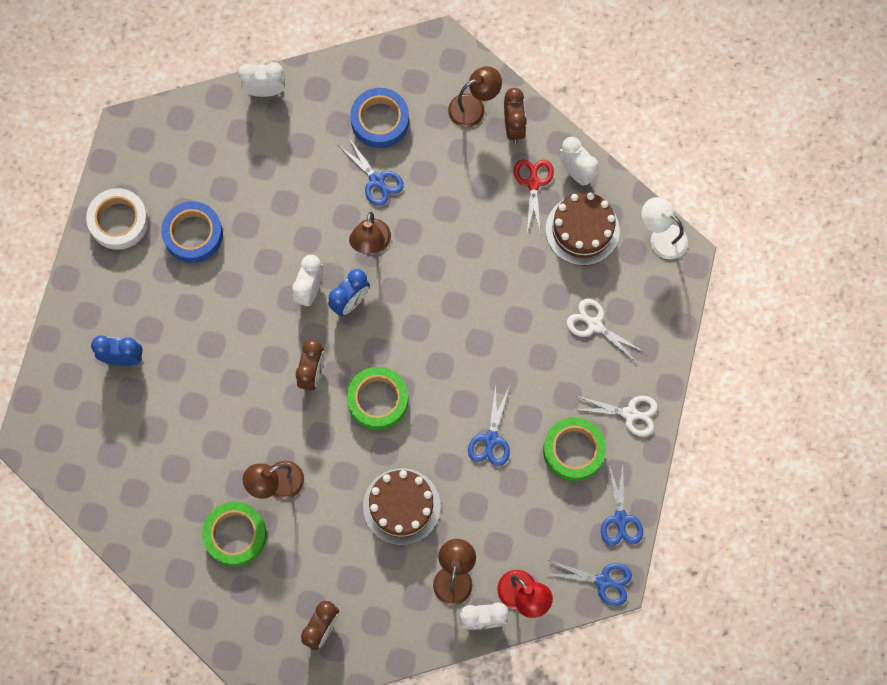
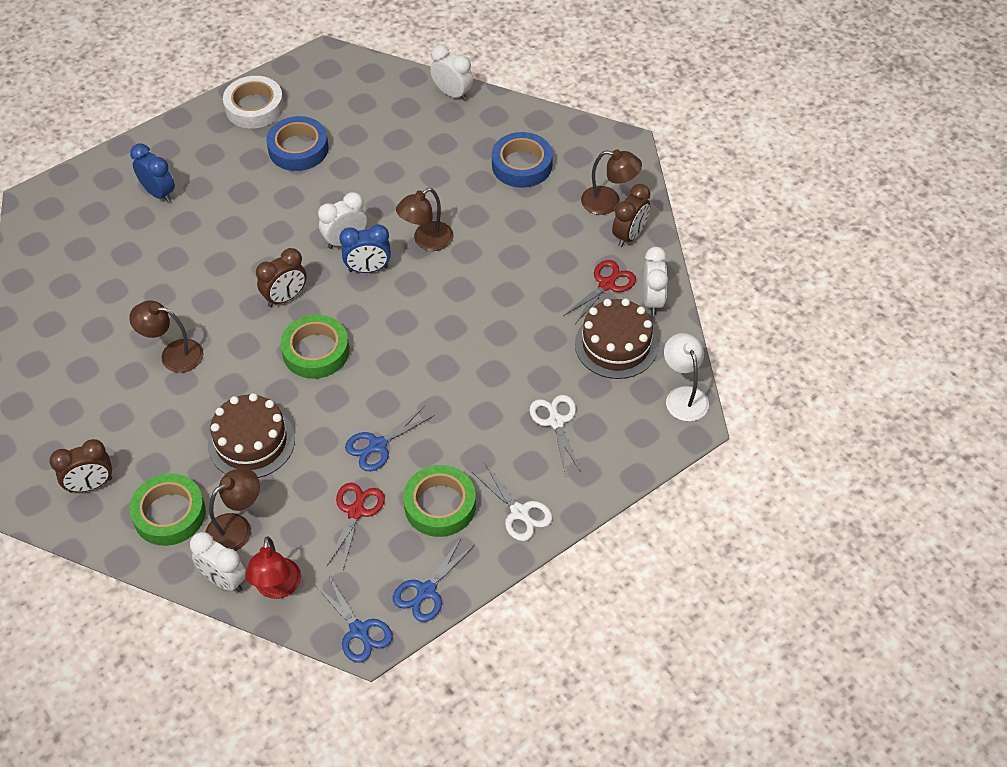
camera: 40 degrees right, 20 degrees down
green tape [202,502,267,566] -> green tape moved to [129,474,206,546]
blue scissors [338,137,404,206] -> none
none -> red scissors [327,483,385,569]

